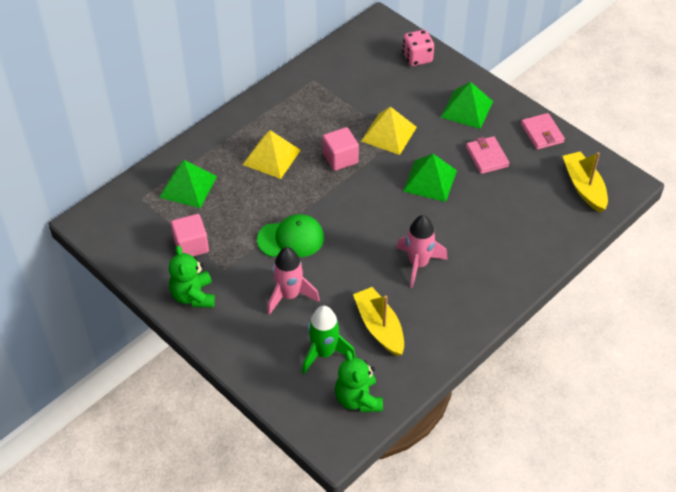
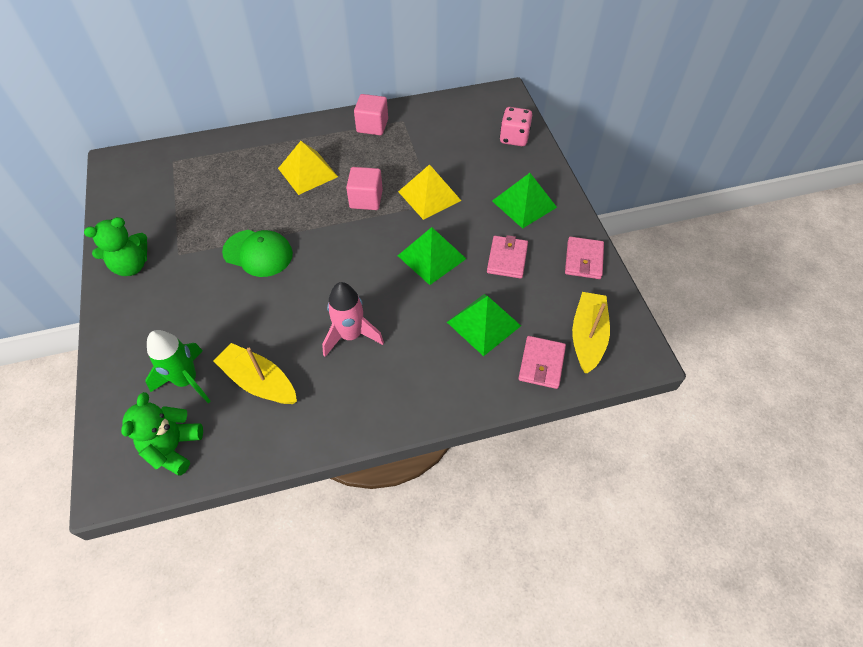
camera: 30 degrees right, 5 degrees up
green pyramid [159,160,217,208] -> green pyramid moved to [447,294,521,356]
green teddy bear [169,245,215,308] -> green teddy bear turned 135 degrees counterclockwise [84,217,147,276]
pink cube [171,214,209,256] -> pink cube moved to [354,94,388,135]
pink rocket [267,247,320,315] -> none
yellow boat [353,287,404,356] -> yellow boat turned 60 degrees counterclockwise [214,343,297,404]
none -> pink wallet [518,336,566,389]

